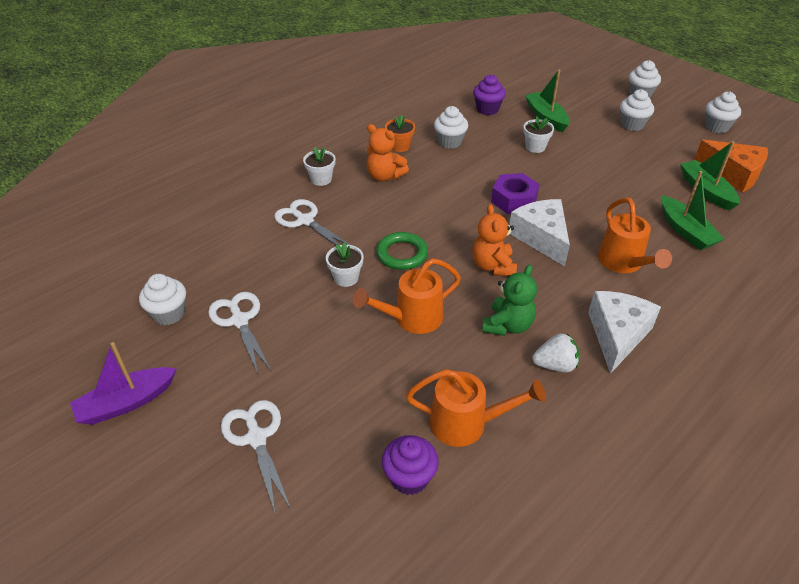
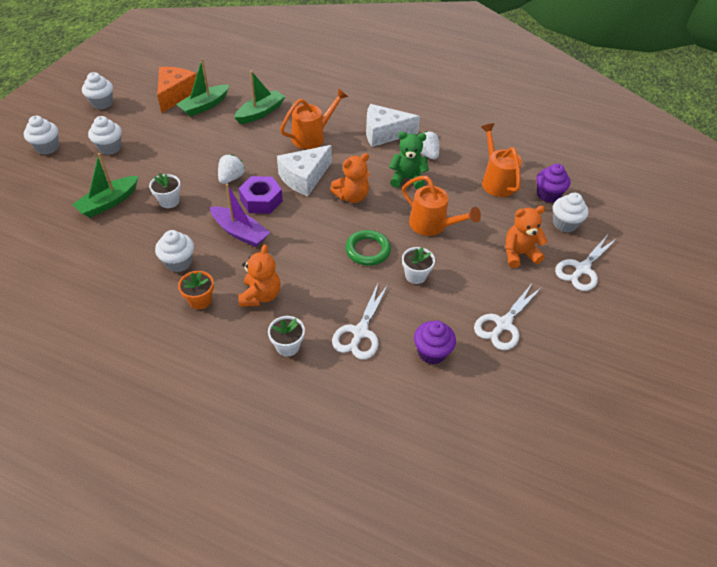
camera: 115 degrees left, 5 degrees up
purple boat [70,342,176,425] -> purple boat moved to [210,184,270,247]
white cupcake [139,274,186,325] -> white cupcake moved to [553,193,589,232]
purple cupcake [473,74,506,115] -> purple cupcake moved to [414,321,456,364]
none -> white strawberry [218,154,245,184]
none -> orange teddy bear [505,206,548,268]

